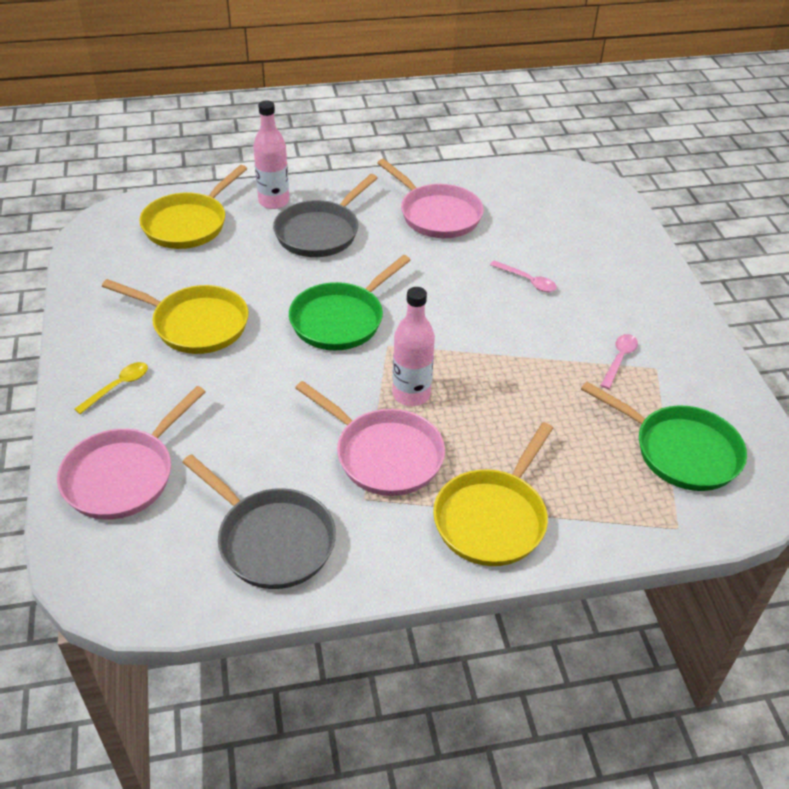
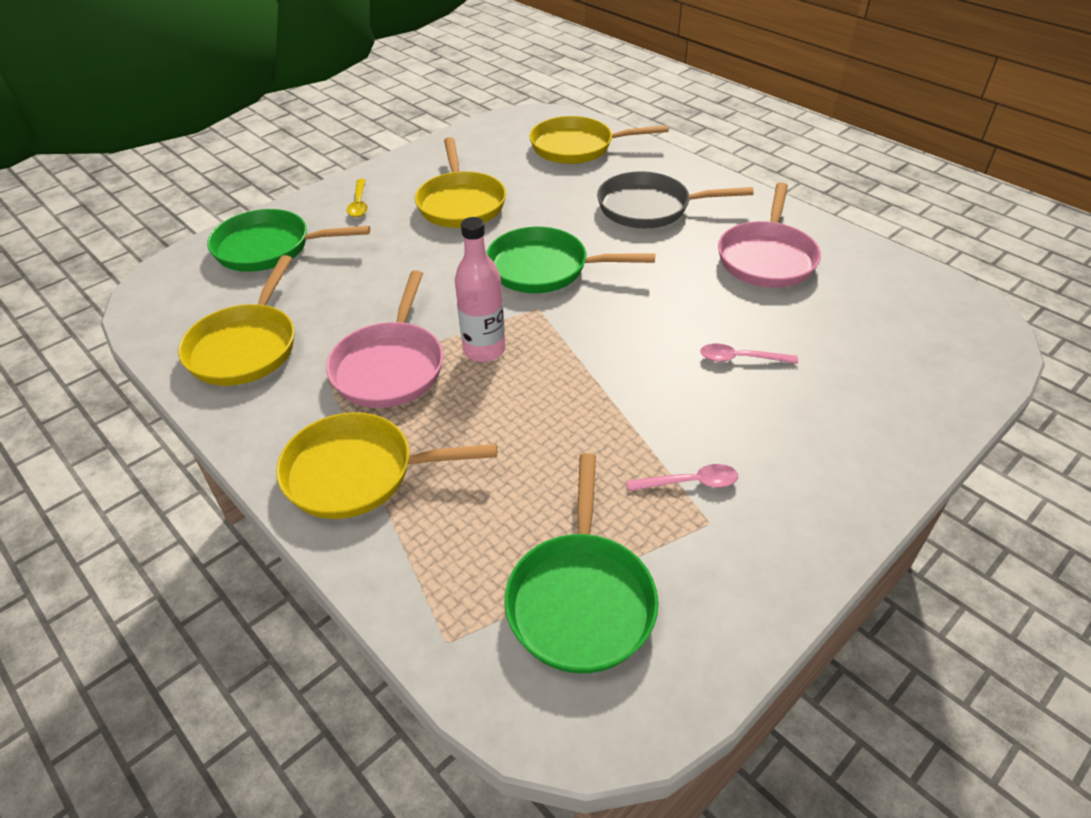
camera: 60 degrees right, 0 degrees up
pink pan [57,386,206,520] -> green pan [207,209,370,272]
yellow spoon [74,362,148,414] -> yellow spoon turned 75 degrees clockwise [347,179,368,217]
grey pan [182,454,336,589] -> yellow pan [178,255,295,386]
pink bottle [253,101,289,209] -> none
pink spoon [490,260,557,292] -> pink spoon turned 90 degrees clockwise [700,343,798,364]

